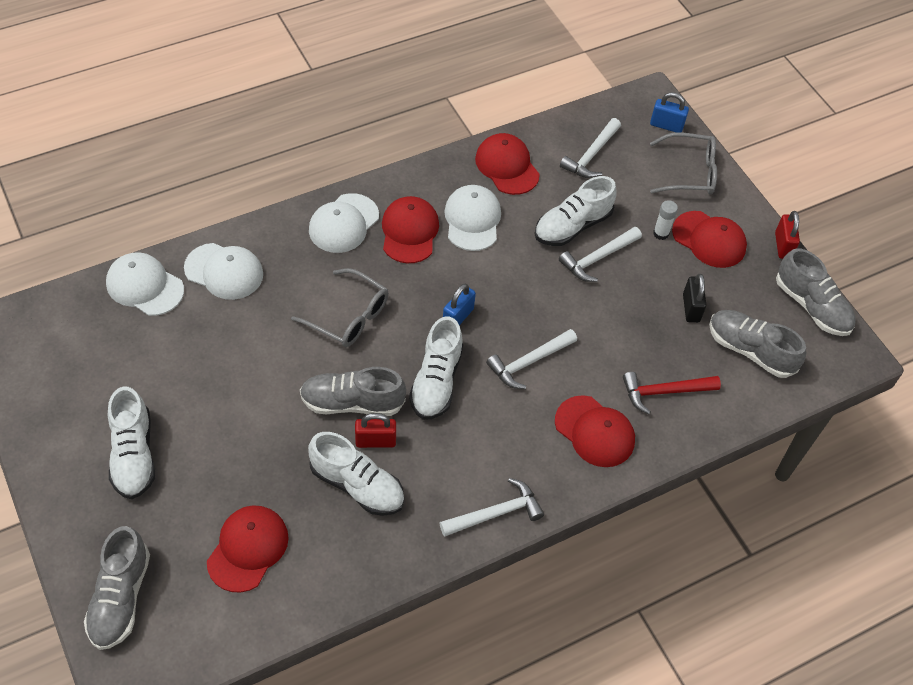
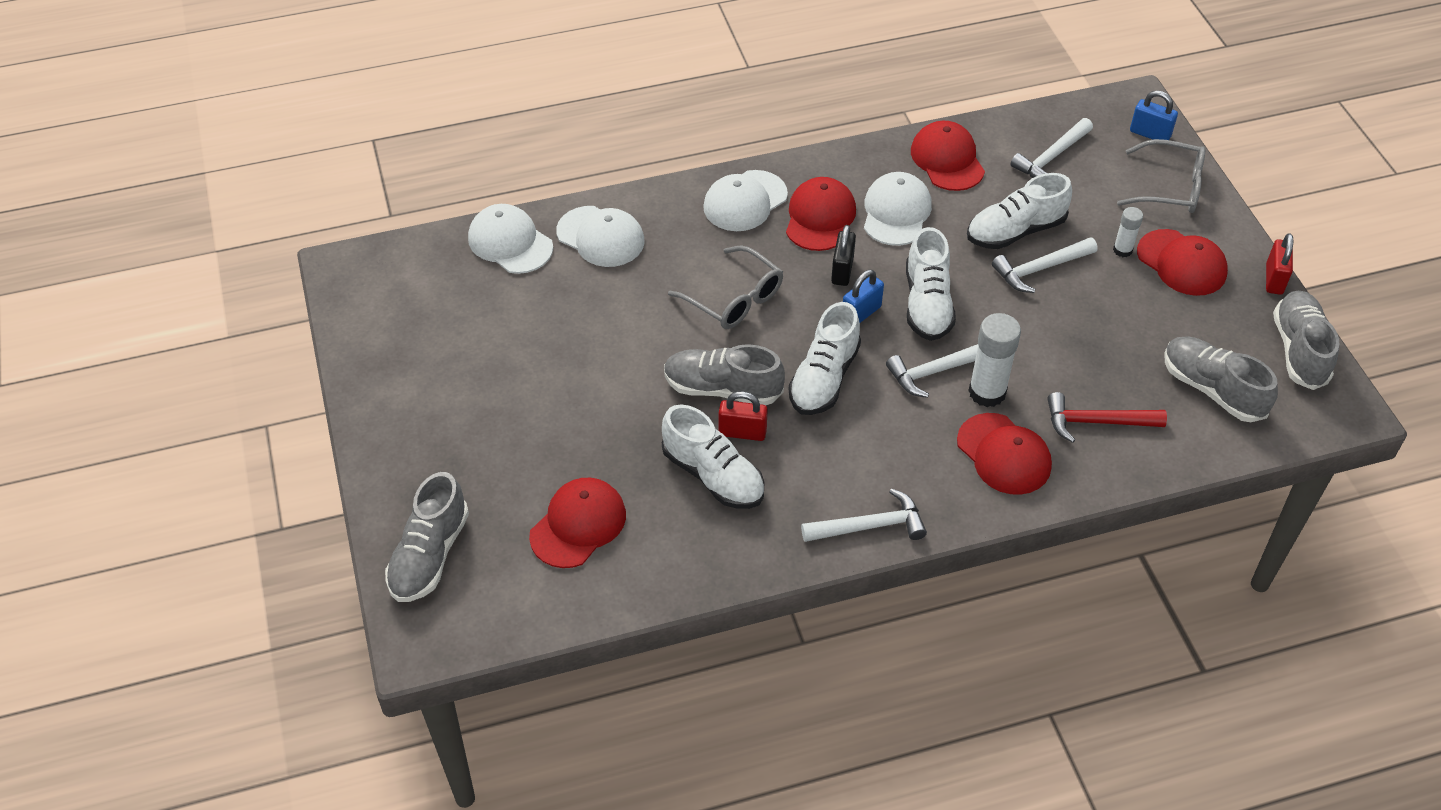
camera: 15 degrees right, 5 degrees down
white shoe [108,386,155,499] -> white shoe moved to [906,227,956,341]
black padlock [683,274,707,323] -> black padlock moved to [831,225,856,286]
grey shoe [776,248,856,336] -> grey shoe turned 150 degrees counterclockwise [1273,291,1340,390]
none -> white glue stick [968,313,1021,407]

